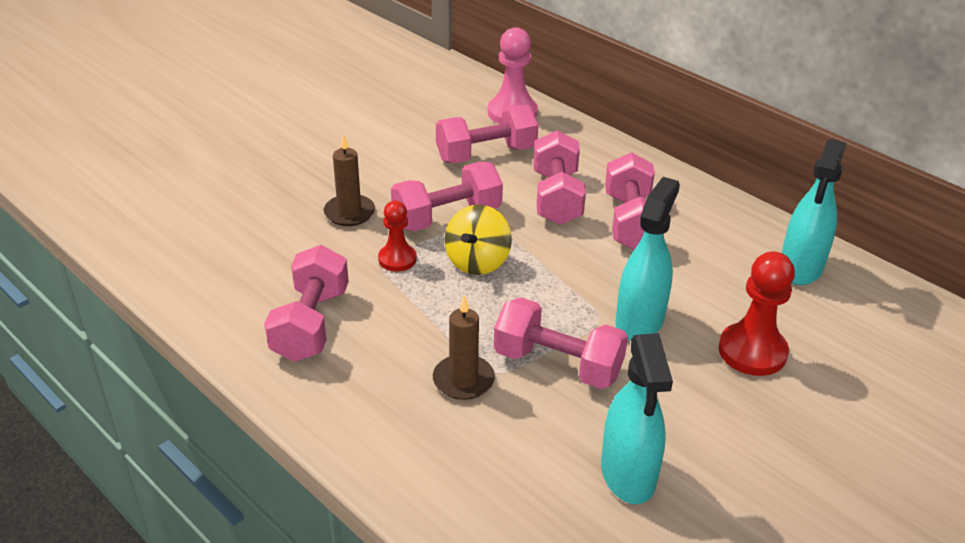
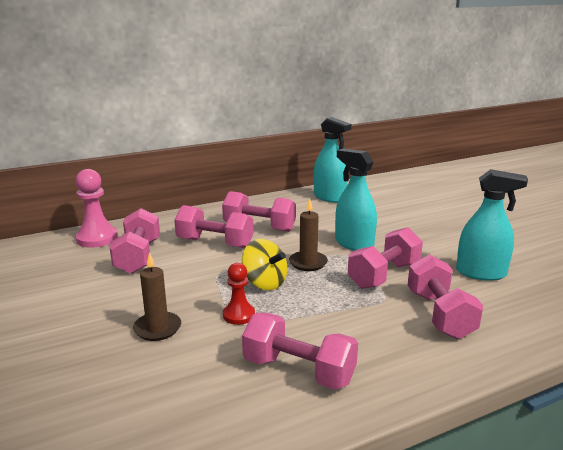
camera: 70 degrees left, 15 degrees down
pink dumbbell [391,162,503,232] -> pink dumbbell moved to [408,254,483,339]
brown candle [433,295,495,400] -> brown candle moved to [289,198,328,271]
red pawn [719,251,795,376] -> none

